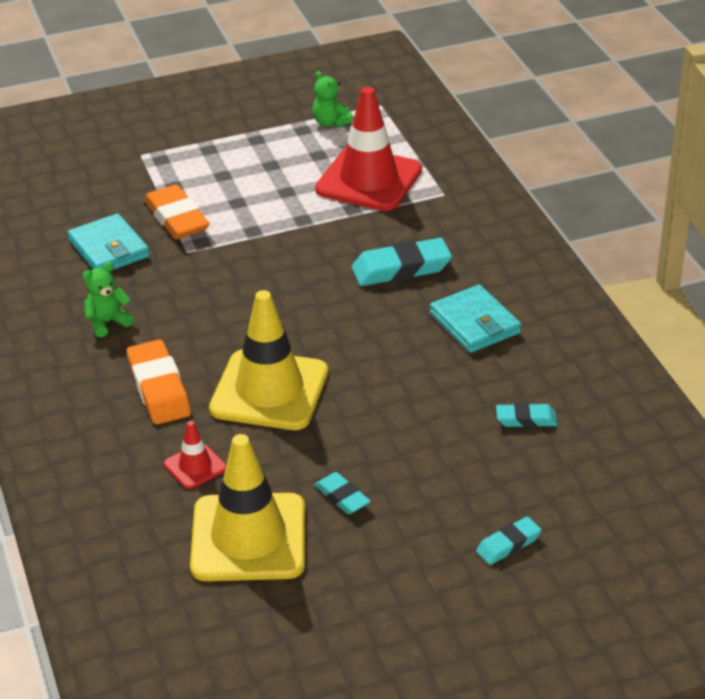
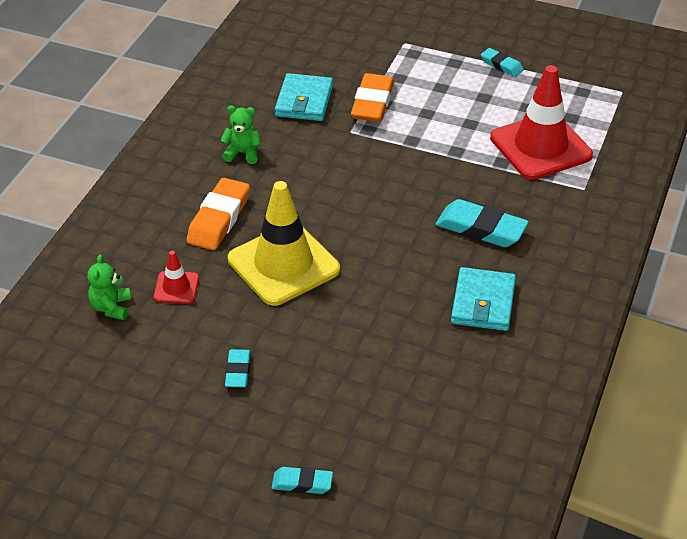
camera: 40 degrees right, 5 degrees up
yellow traffic cone [190,434,305,581] -> none
green teddy bear [312,71,353,128] -> green teddy bear moved to [88,254,131,320]
turquoise eraser [496,403,558,428] -> turquoise eraser moved to [481,48,524,77]

